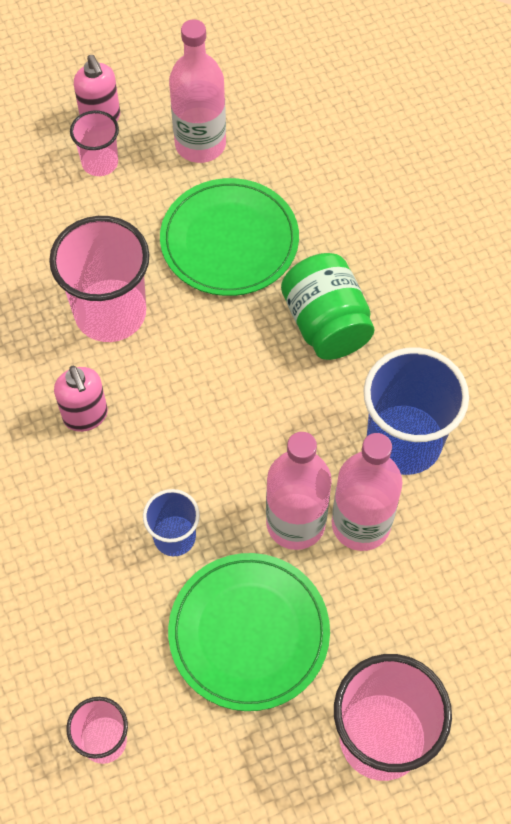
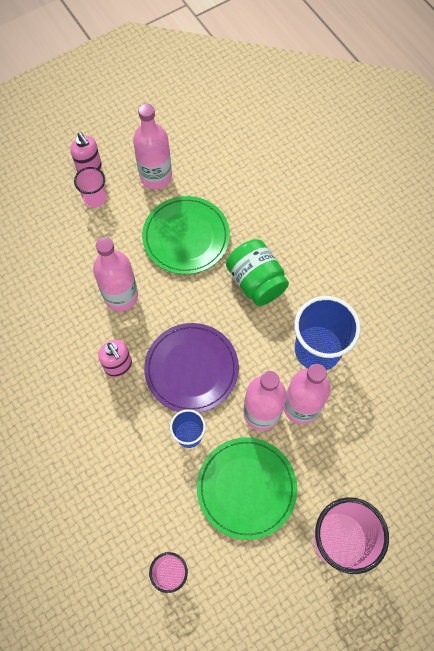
camera: 10 degrees left, 5 degrees up
pink cup [49,216,150,342] -> pink bottle [93,237,138,311]
none -> purple plate [144,323,239,413]

